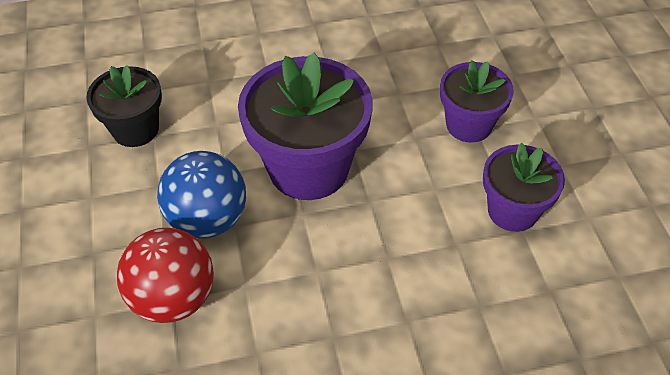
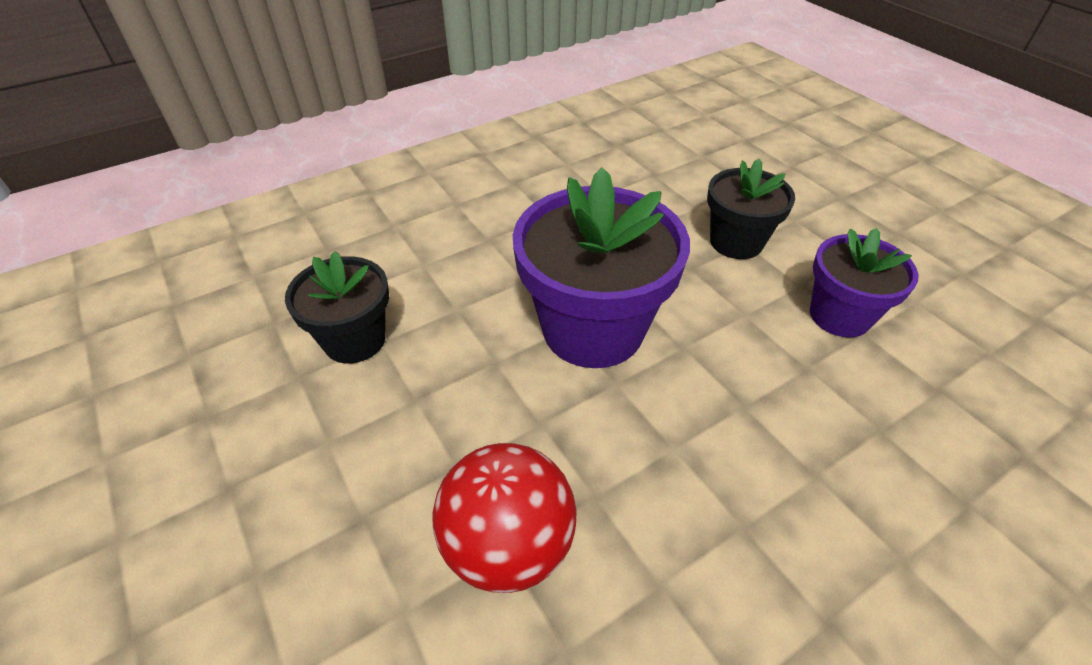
camera: 20 degrees left, 5 degrees down
blue ball [157,151,246,239] -> none
purple flower pot [440,61,514,143] -> black flower pot [707,158,795,259]

